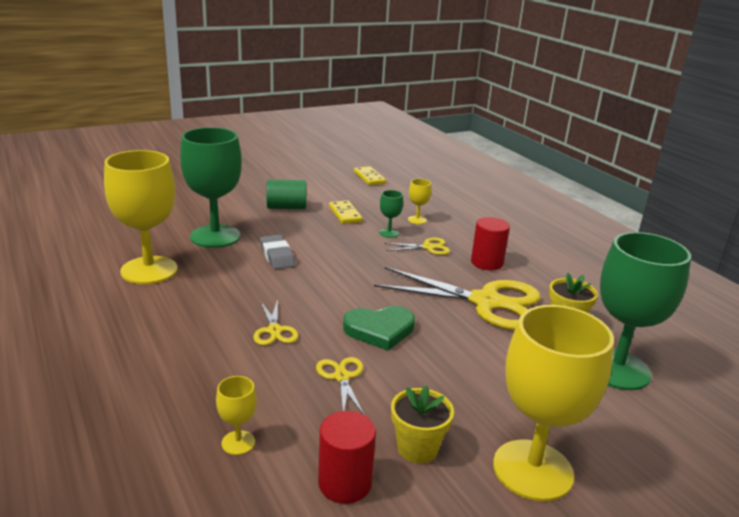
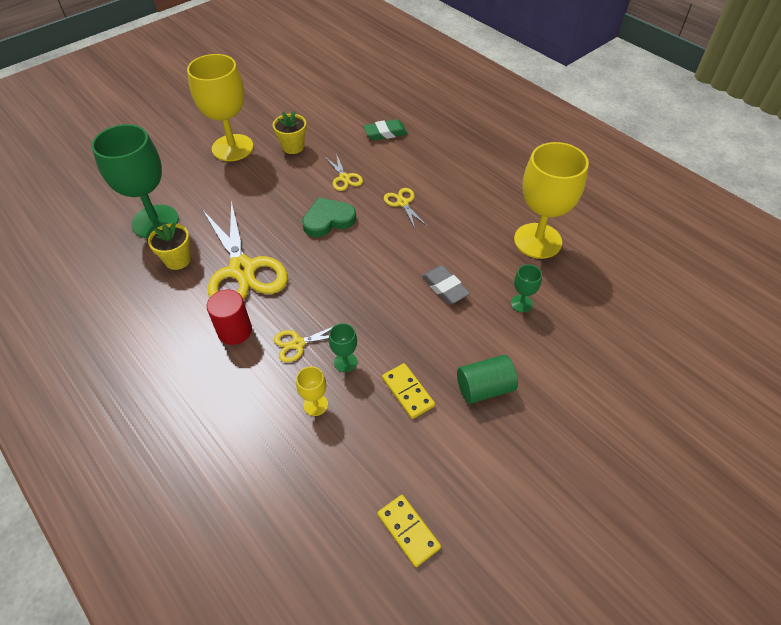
camera: 170 degrees right, 25 degrees up
green goblet [180,127,242,248] -> green goblet [511,264,542,313], size x0.42
yellow goblet [216,376,257,455] -> green eraser [363,119,408,140]
red cylinder [318,411,376,504] -> none
yellow scissors [374,267,541,330] -> yellow scissors turned 120 degrees counterclockwise [203,200,288,300]

